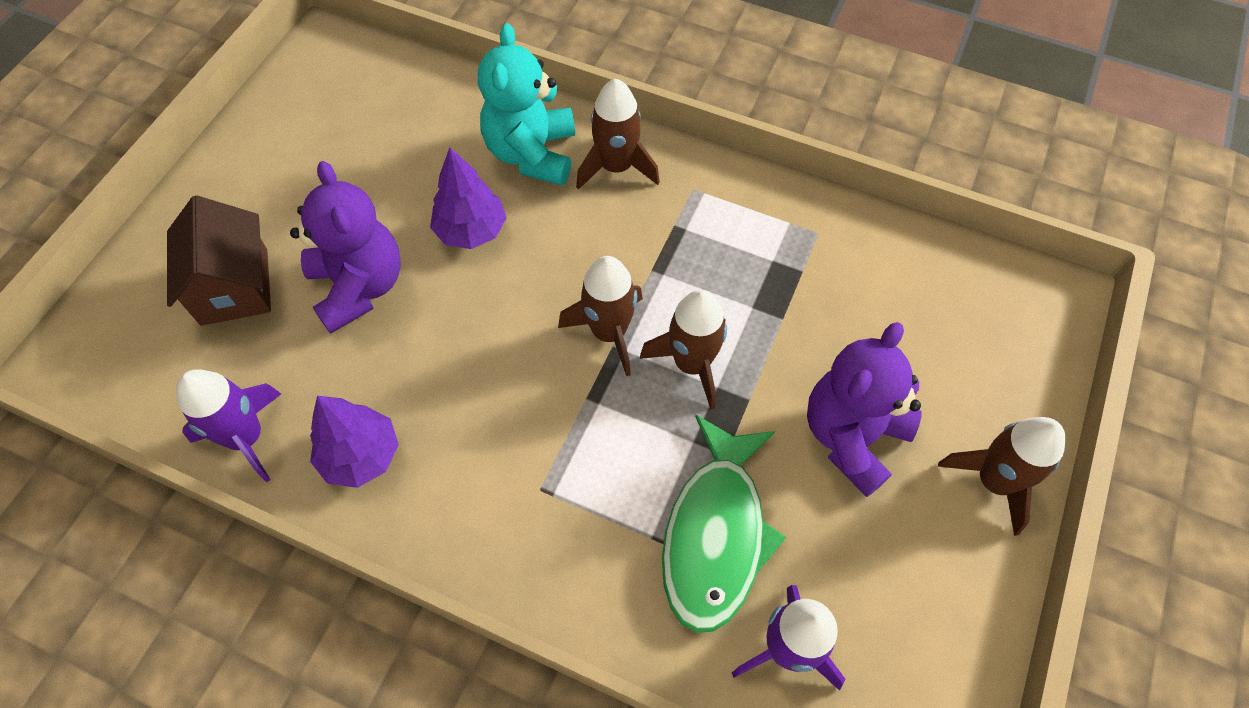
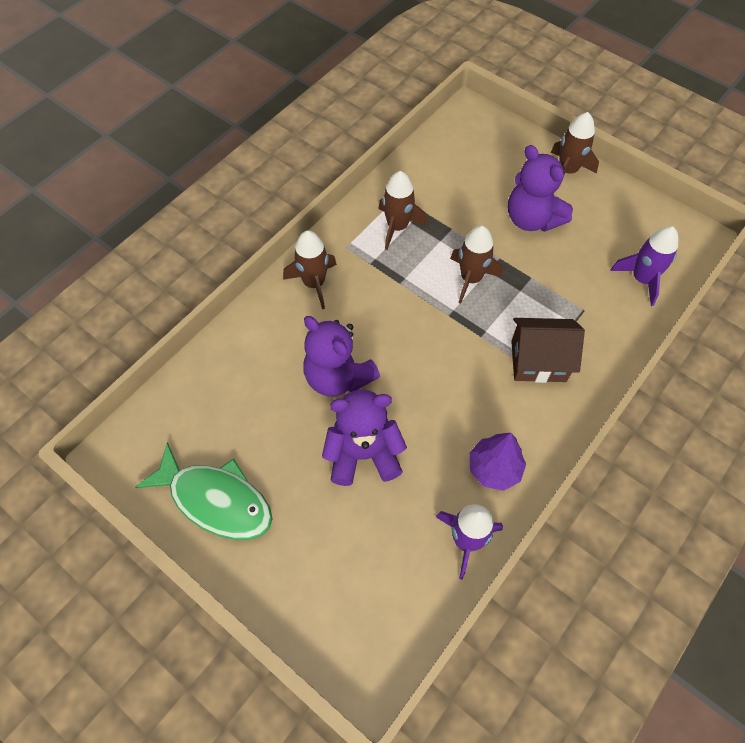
camera: 75 degrees left, 0 degrees up
brown house [167,195,271,326] -> brown house moved to [511,318,585,383]
purple tree [430,148,507,249] -> purple teddy bear [303,316,380,397]
turquoise teddy bear [478,23,575,186] -> none
brown rocket [558,256,643,376] -> brown rocket moved to [378,171,428,250]
green fish [662,415,786,633] -> green fish moved to [135,442,272,540]

